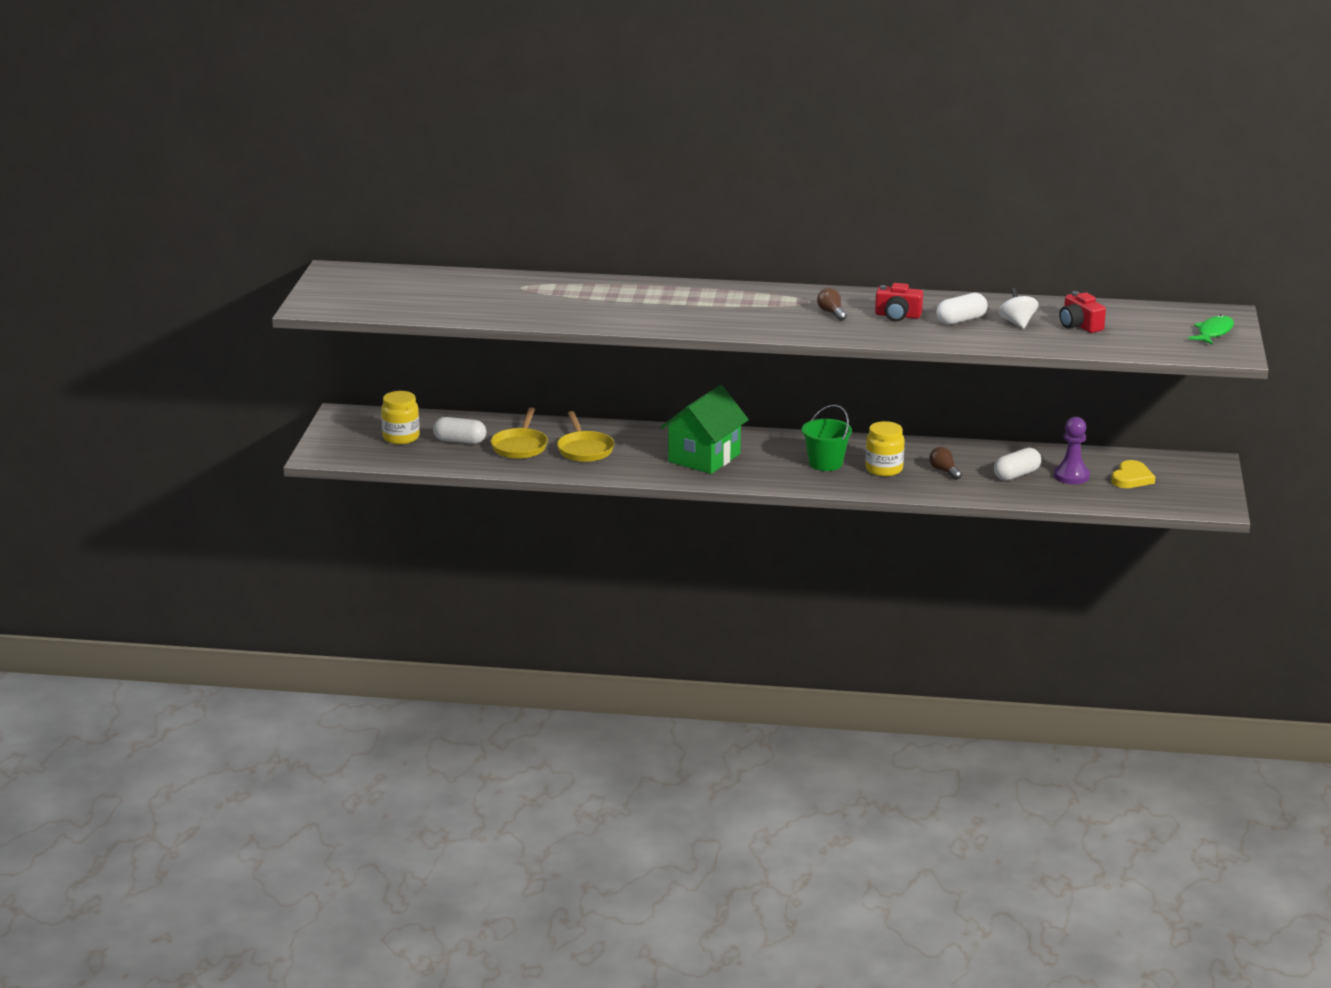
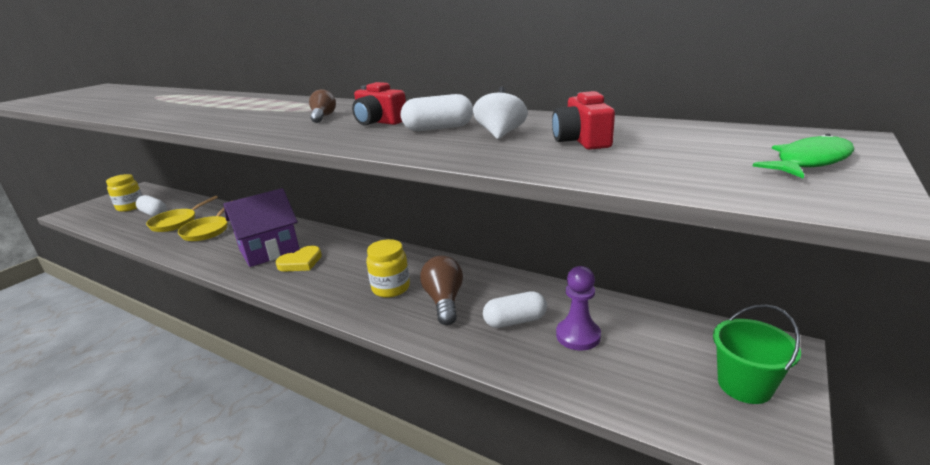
camera: 25 degrees right, 0 degrees up
green house [661,385,749,474] -> purple house [223,188,300,267]
green bucket [802,405,852,471] -> green bucket moved to [713,304,801,404]
brown light bulb [929,447,962,480] -> brown light bulb [420,255,463,325], size x1.70
yellow heart [1111,460,1155,488] -> yellow heart moved to [275,246,322,272]

